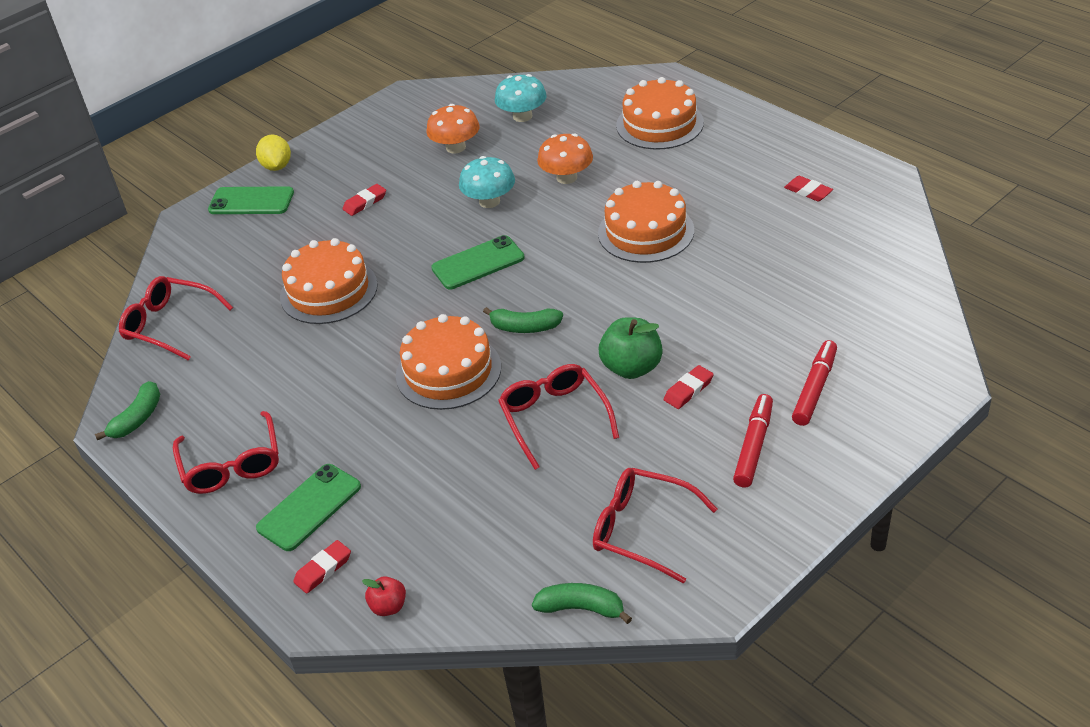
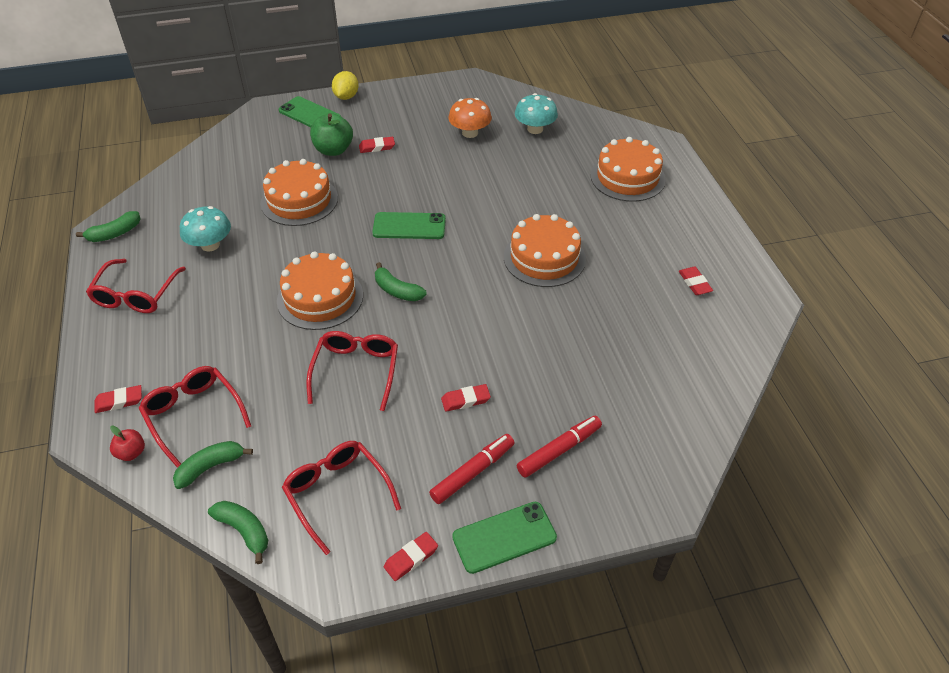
camera: 25 degrees right, 5 degrees up
red glasses [119,276,233,361] -> red glasses moved to [138,366,251,468]
green phone [256,464,361,551] -> green phone moved to [452,502,557,574]
turquoise mushroom [459,156,515,208] -> turquoise mushroom moved to [180,206,231,252]
orange mushroom [537,134,593,184] -> none
green apple [599,317,663,379] -> green apple moved to [310,113,353,156]
none -> green banana [173,441,253,489]
none -> red eraser [384,532,438,581]

